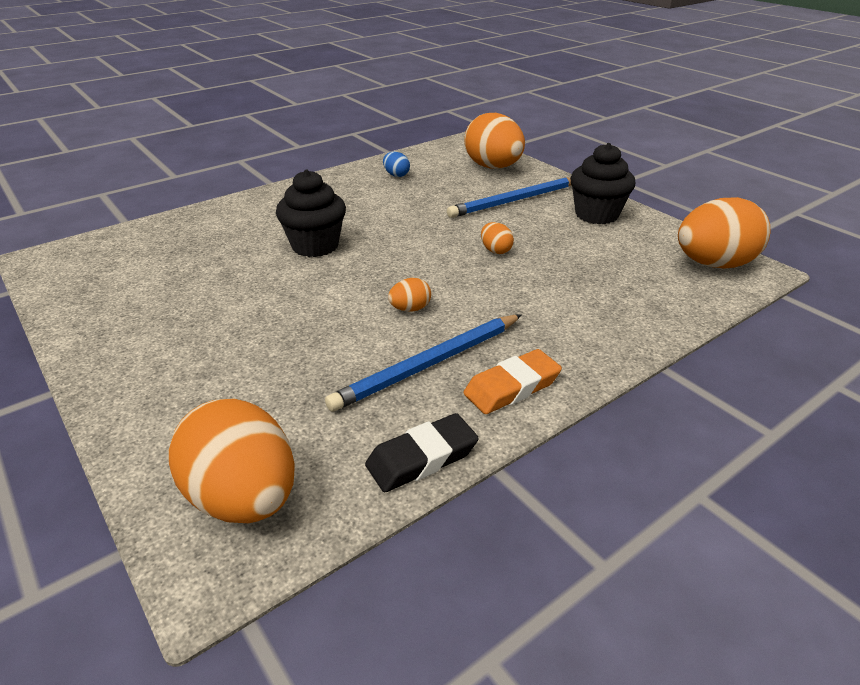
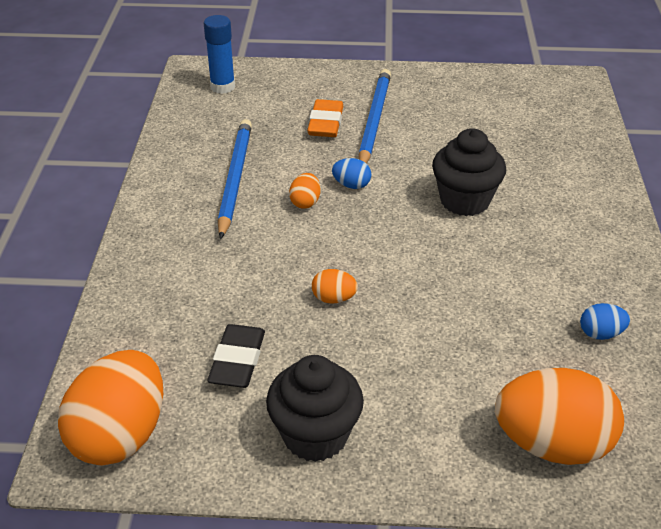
camera: 130 degrees right, 5 degrees up
orange egg [169,398,295,523] -> blue glue stick [204,15,235,94]
black eraser [365,413,479,492] -> black eraser moved to [207,324,265,388]
blue pencil [447,177,571,218] -> blue pencil moved to [359,69,391,164]
orange eraser [464,349,562,414] -> orange eraser moved to [307,99,344,137]
none -> blue egg [332,158,371,189]

